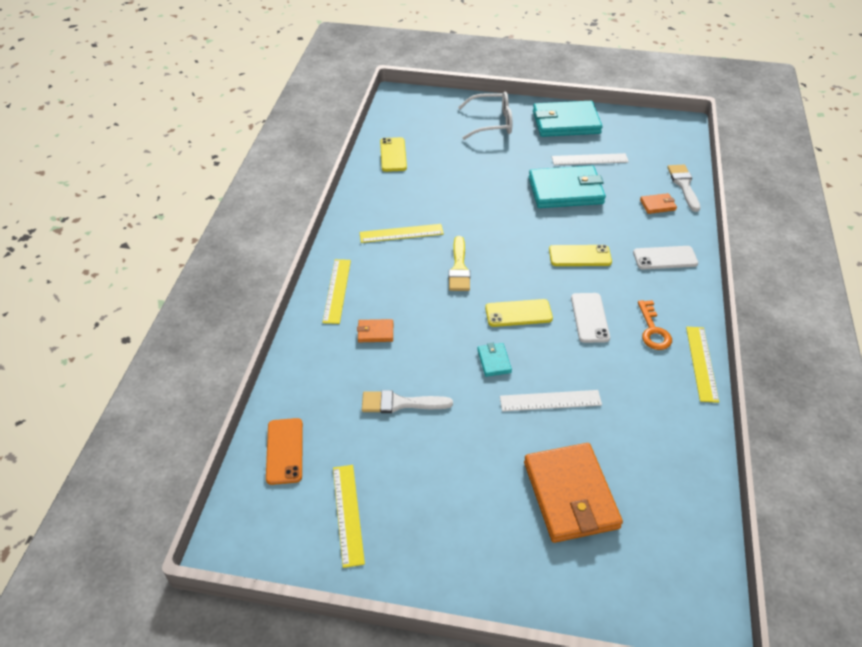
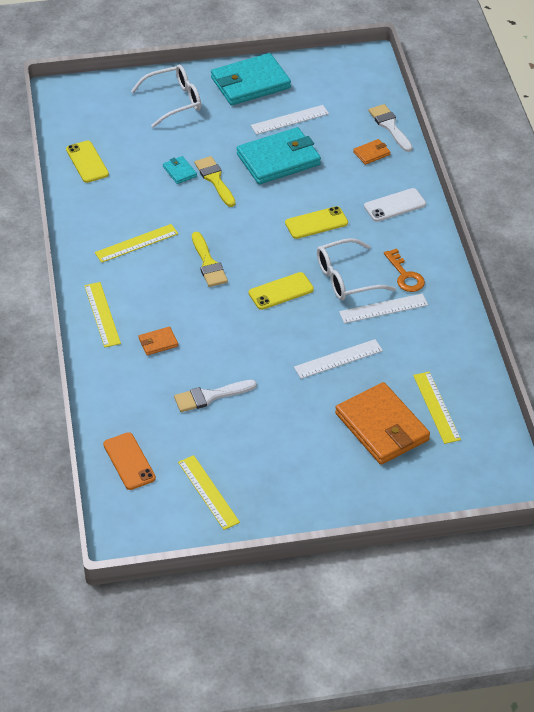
camera: 20 degrees left, 0 degrees up
turquoise wallet [477,343,512,377] -> turquoise wallet moved to [163,156,197,184]
white phone [571,293,610,343] -> white glasses [317,238,396,300]
yellow ruler [686,327,719,403] -> yellow ruler moved to [413,372,461,444]
none -> yellow brush [194,156,236,207]
none -> white ruler [339,293,428,323]

